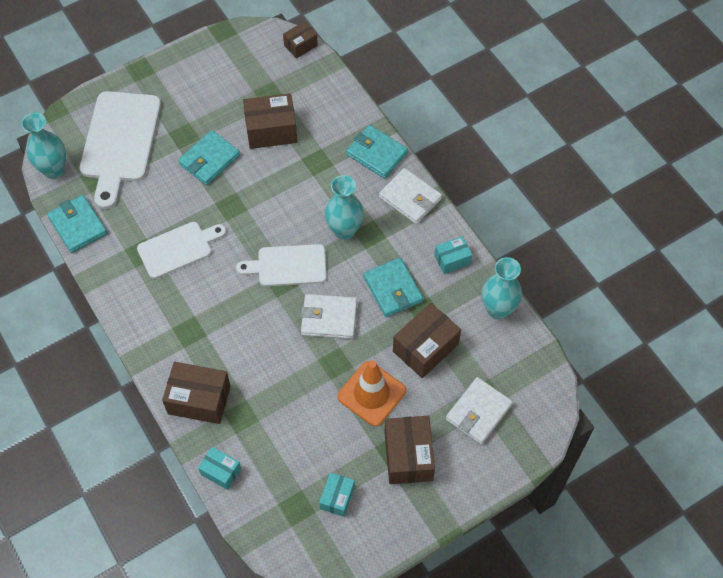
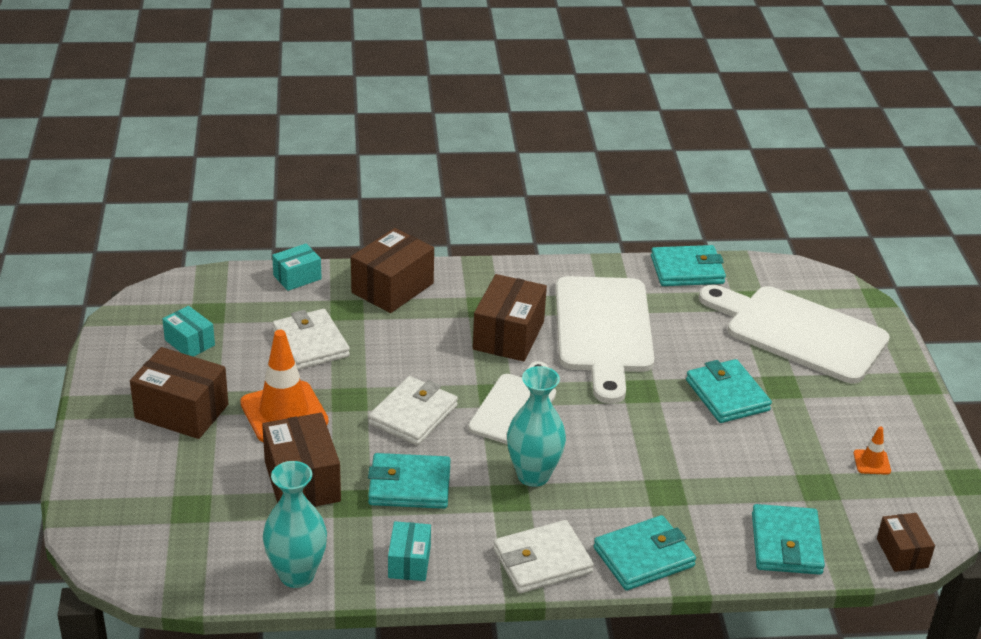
camera: 115 degrees right, 25 degrees down
turquoise vase [21,113,66,179] -> none
white cutting board [137,222,226,279] -> white cutting board [556,276,655,404], size x1.61
brown box [243,93,298,149] -> brown box moved to [473,274,547,361]
white wallet [446,377,513,444] -> white wallet moved to [273,309,350,370]
none -> turquoise wallet [752,504,825,575]
none -> orange traffic cone [854,426,891,475]

